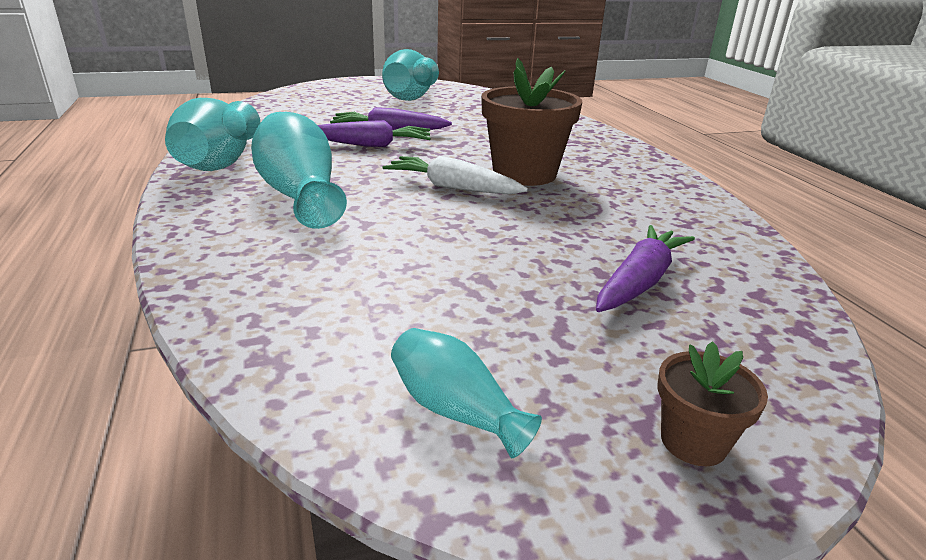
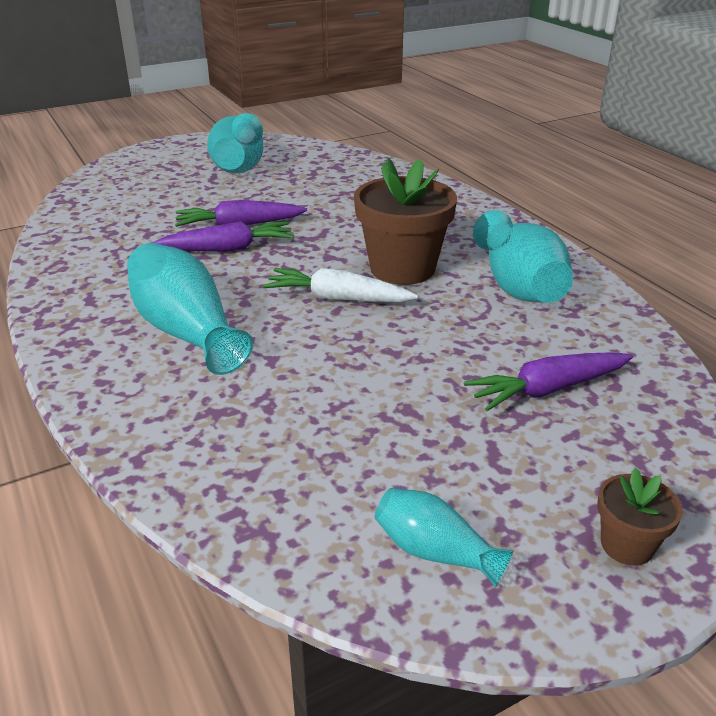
camera: 10 degrees left, 5 degrees up
turquoise vase [165,98,260,171] -> turquoise vase moved to [473,210,573,303]
purple carrot [596,225,695,312] -> purple carrot turned 135 degrees counterclockwise [464,352,633,411]

